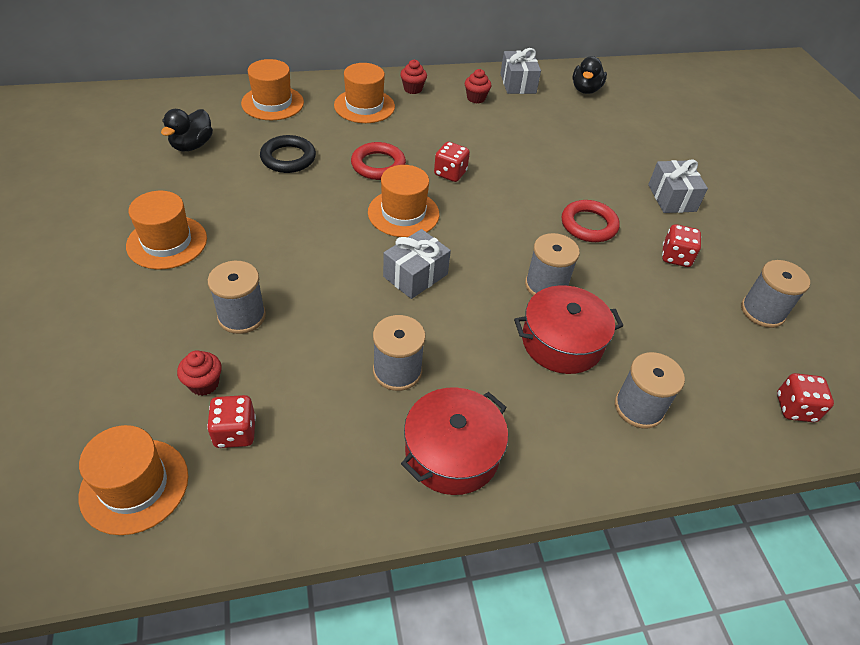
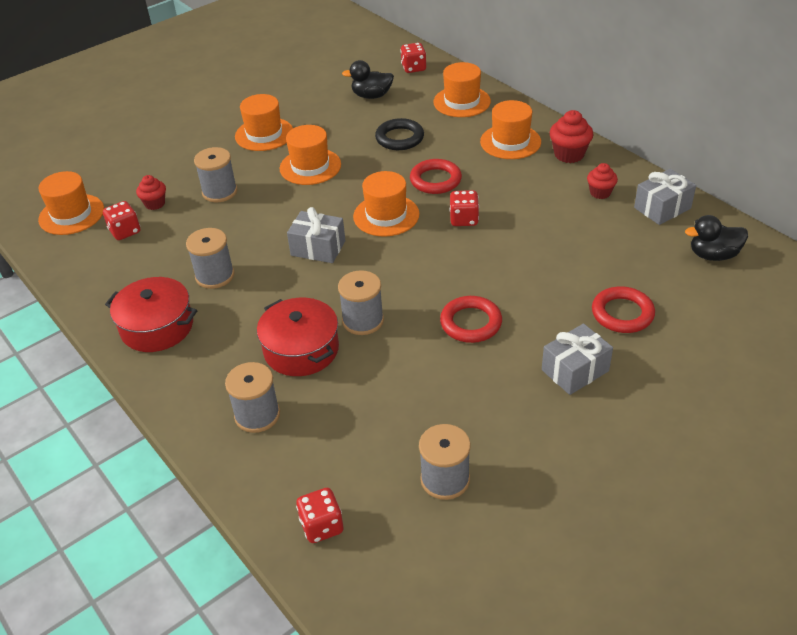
camera: 70 degrees right, 5 degrees down
red cupcake [400,59,427,94] -> red cupcake [549,110,594,163], size x1.51
red dice [662,224,701,267] -> red dice moved to [400,43,426,73]
none -> orange hat [280,125,341,185]
none -> red ring [592,286,655,333]

